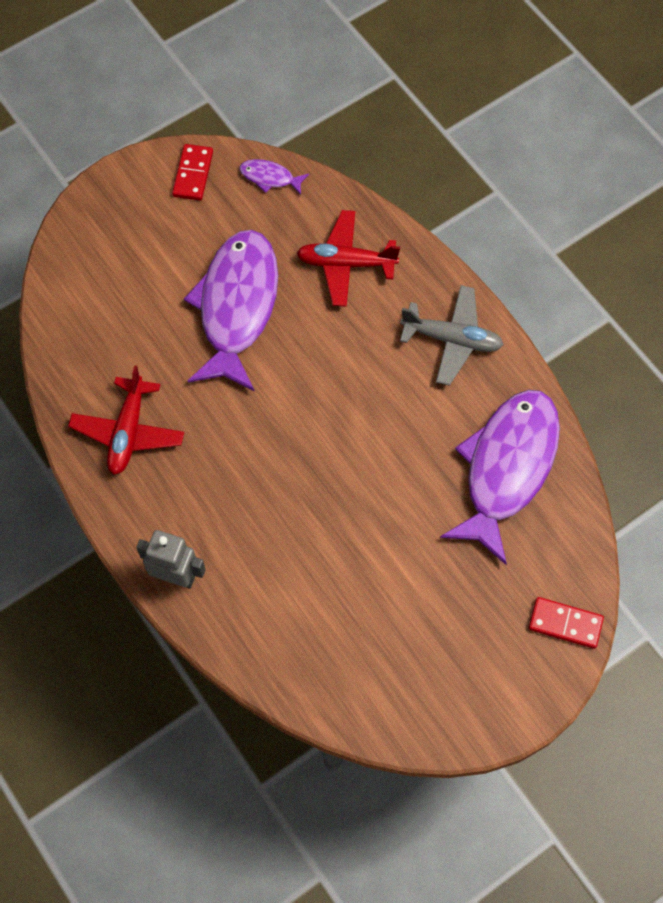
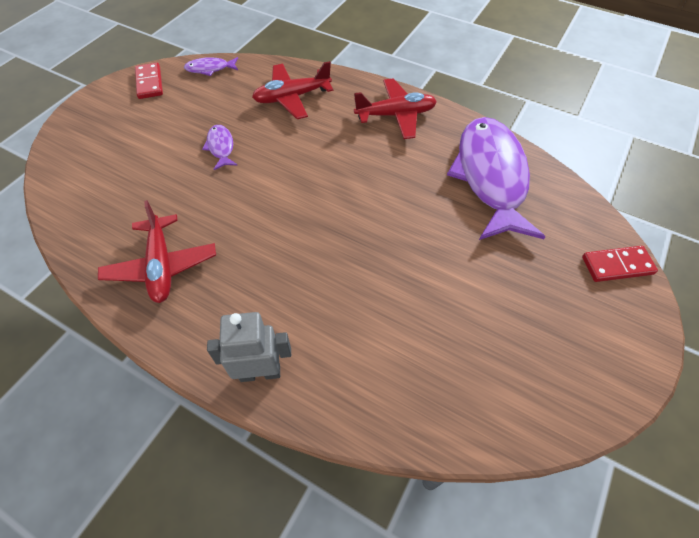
camera: 25 degrees left, 10 degrees down
purple fish [184,230,278,392] -> purple fish [202,125,237,170], size x0.41
grey plane [400,285,504,386] -> red plane [354,78,437,139]

